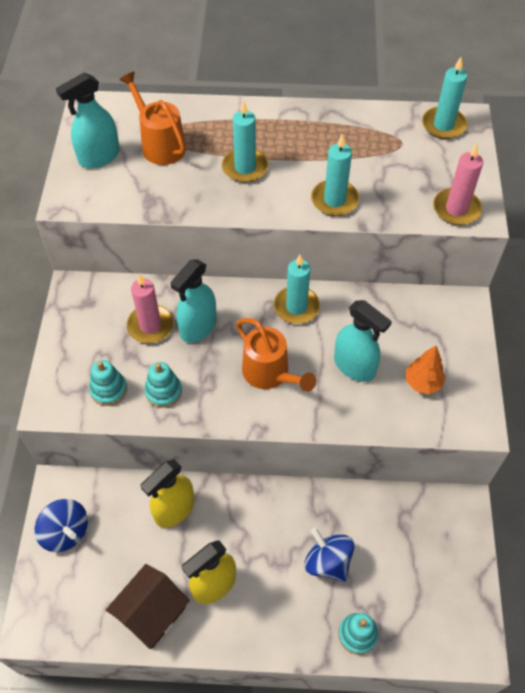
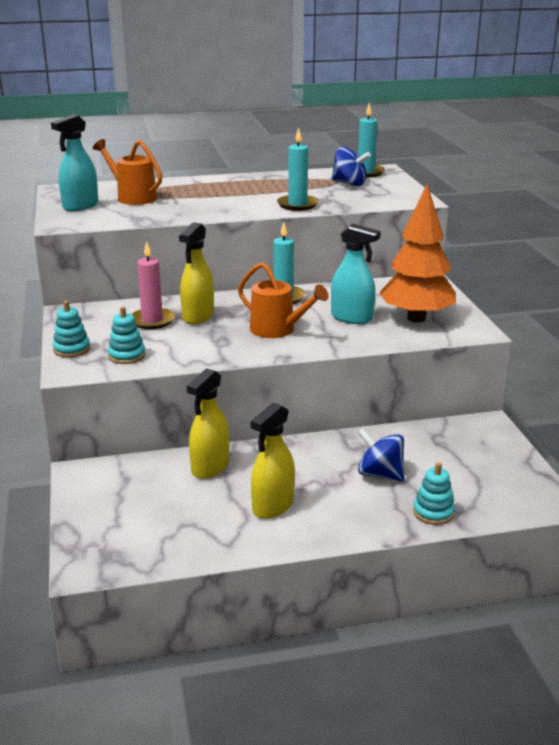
camera: 15 degrees left, 30 degrees down
blue spinning top [35,499,88,552] -> blue spinning top moved to [332,147,371,186]
brown house [106,564,190,649] -> none
turquoise stacking toy [145,362,182,408] -> turquoise stacking toy moved to [53,301,90,357]
turquoise spray bottle [170,260,217,343] -> yellow spray bottle [179,222,214,324]
turquoise candle [222,100,269,183] -> none
orange tree [406,345,446,394] -> orange tree [379,183,456,323], size x2.08
pink candle [433,143,483,225] -> none

